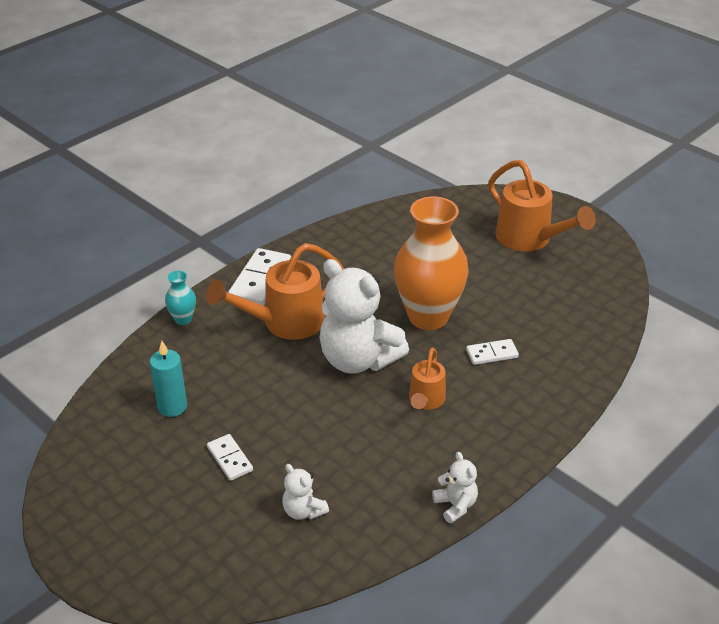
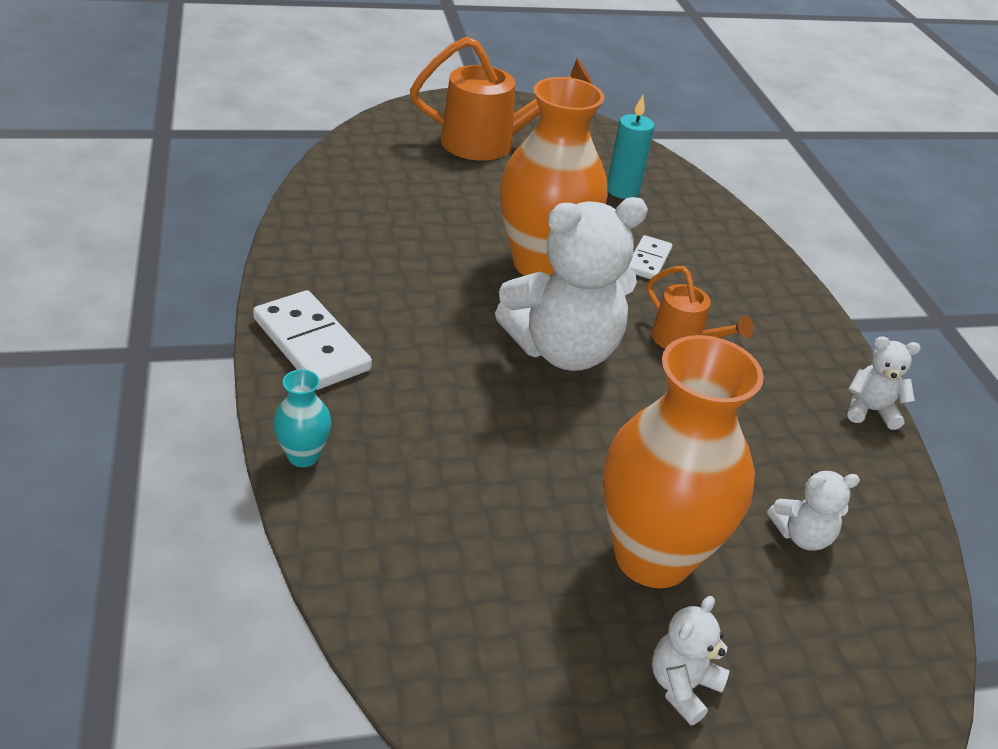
camera: 60 degrees left, 0 degrees up
turquoise candle [150,341,187,417] -> turquoise candle moved to [607,95,654,199]
orange watering can [206,243,344,340] -> none
white domino [207,434,253,481] -> orange vase [603,335,764,588]
none -> white teddy bear [652,596,729,725]

